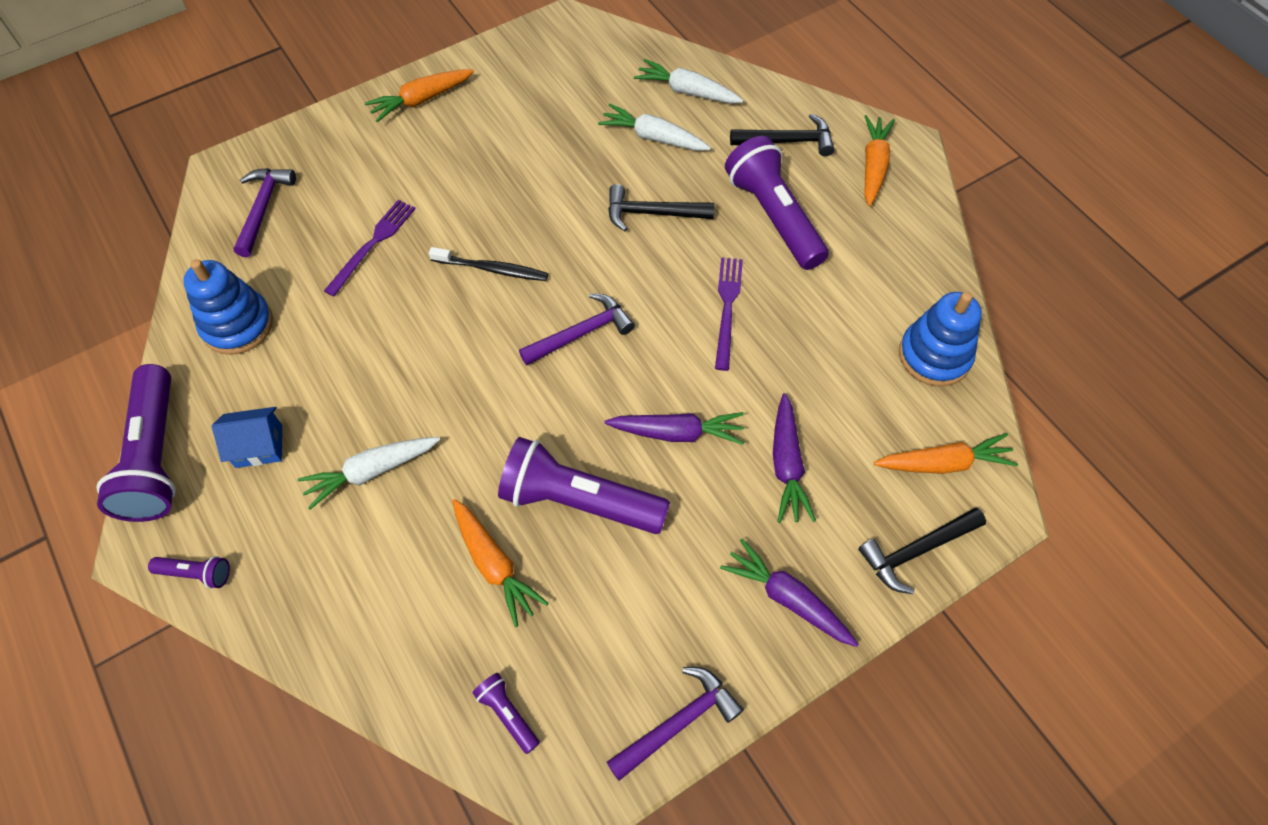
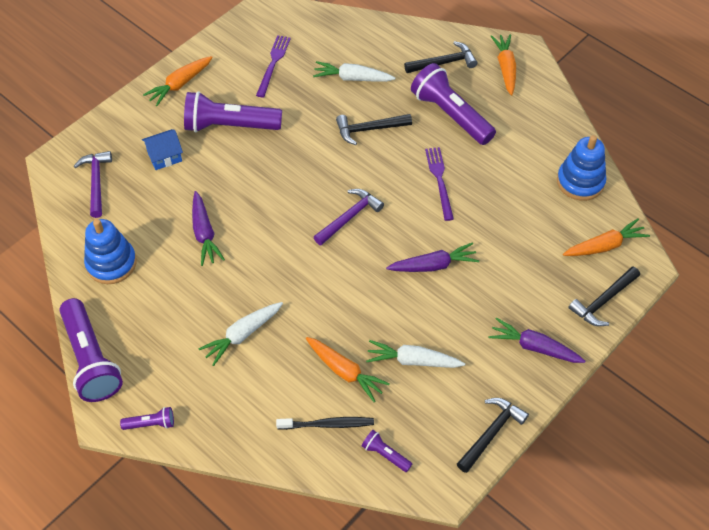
camera: 15 degrees left, 5 degrees down
blue house [212,407,282,468] -> blue house moved to [142,129,183,170]
purple fork [324,200,416,297] -> purple fork moved to [256,35,291,98]
black toothbrush [429,247,548,281] -> black toothbrush moved to [276,417,374,430]
purple flashlight [498,437,670,534] -> purple flashlight moved to [184,91,282,132]
purple hammer [607,667,744,781] -> black hammer [457,398,529,473]
white carrot [634,59,744,103] -> white carrot moved to [366,340,465,368]
purple carrot [773,393,816,523] -> purple carrot moved to [192,191,225,266]

